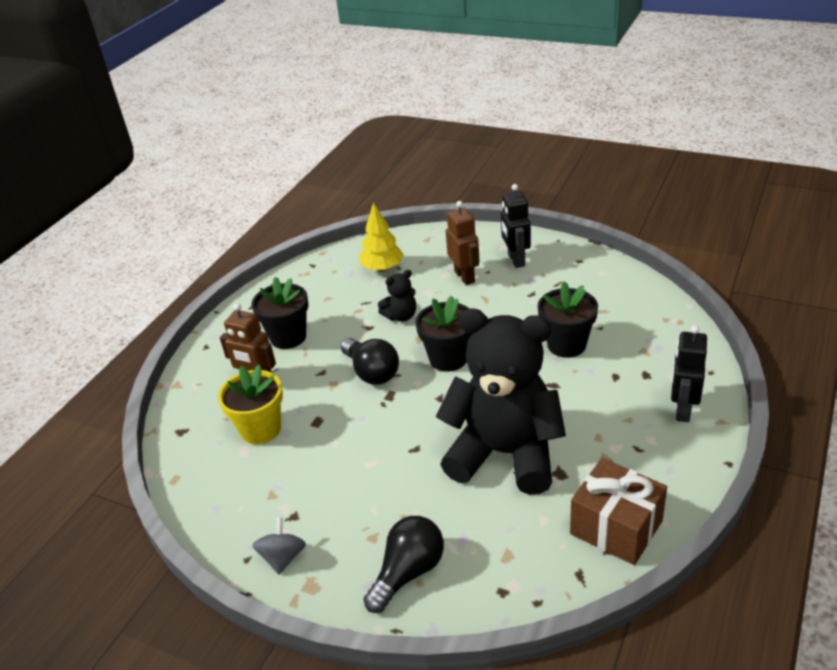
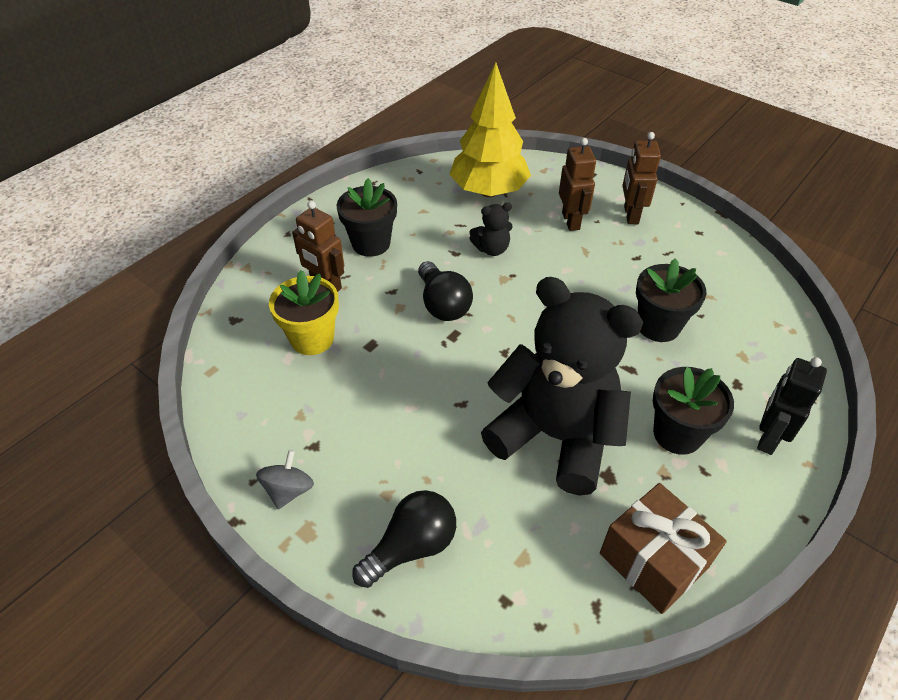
camera: 10 degrees right, 10 degrees up
yellow tree [360,202,404,272] -> yellow tree [449,62,531,197], size x1.66
black flower pot [415,295,471,372] -> black flower pot moved to [653,367,734,455]
black robot [501,184,531,268] -> brown robot [622,132,661,224]

